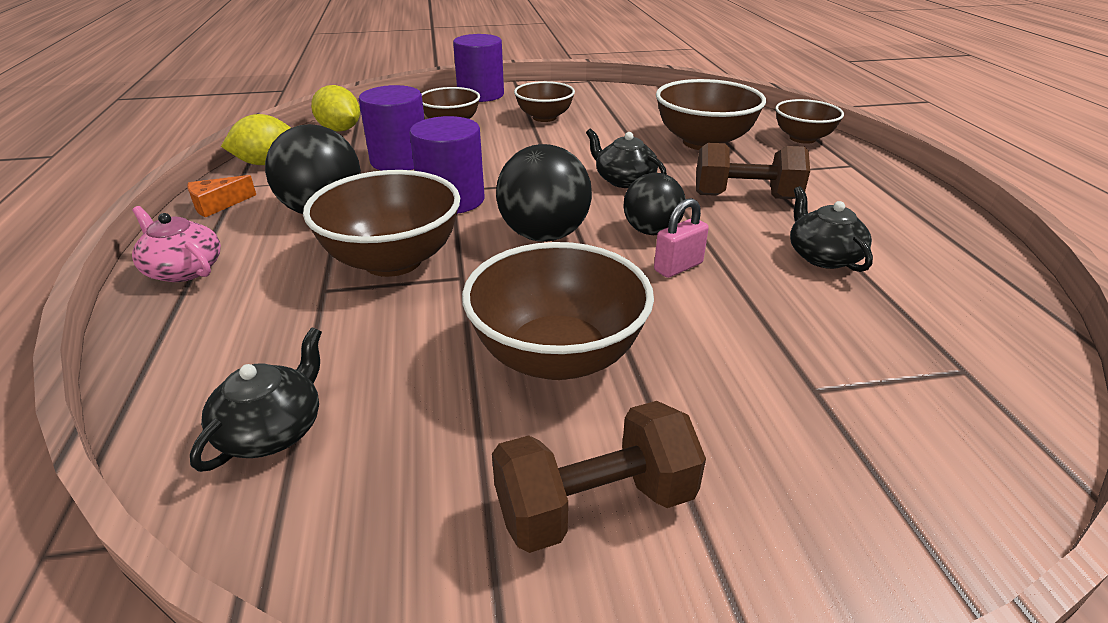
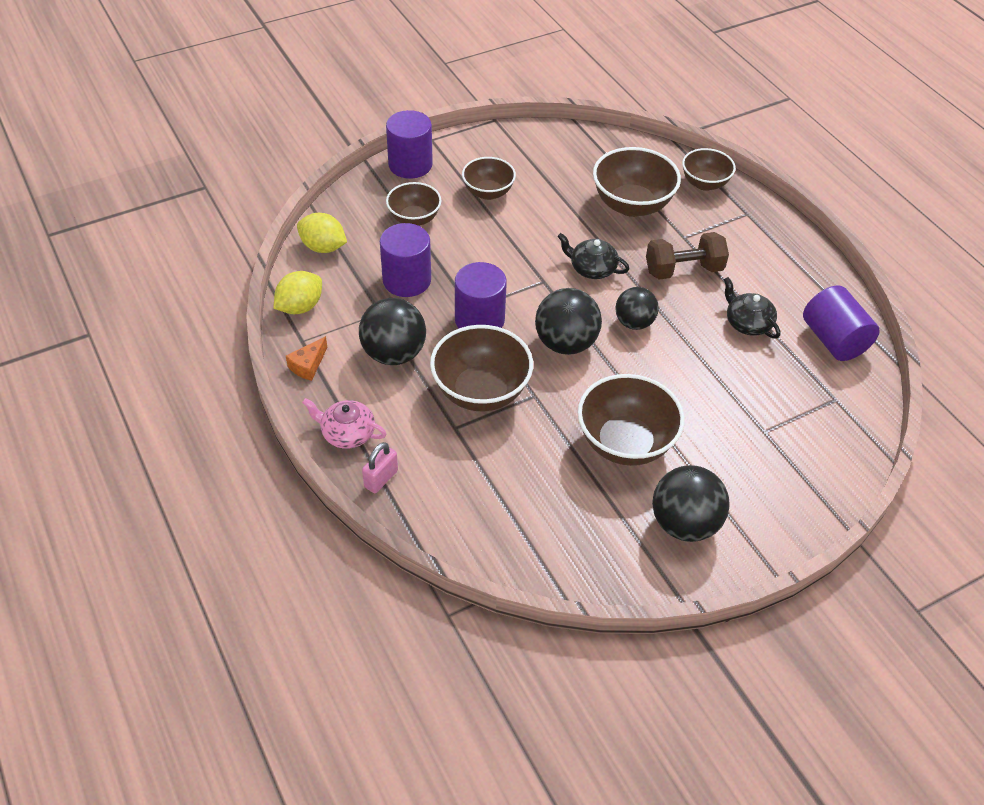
camera: 20 degrees left, 15 degrees up
black teapot [190,328,322,472] -> none
brown dumbbell [492,401,706,553] -> black ball [652,465,730,542]
pink padlock [654,198,709,278] -> pink padlock moved to [362,442,398,493]
none -> purple cylinder [803,285,880,361]

